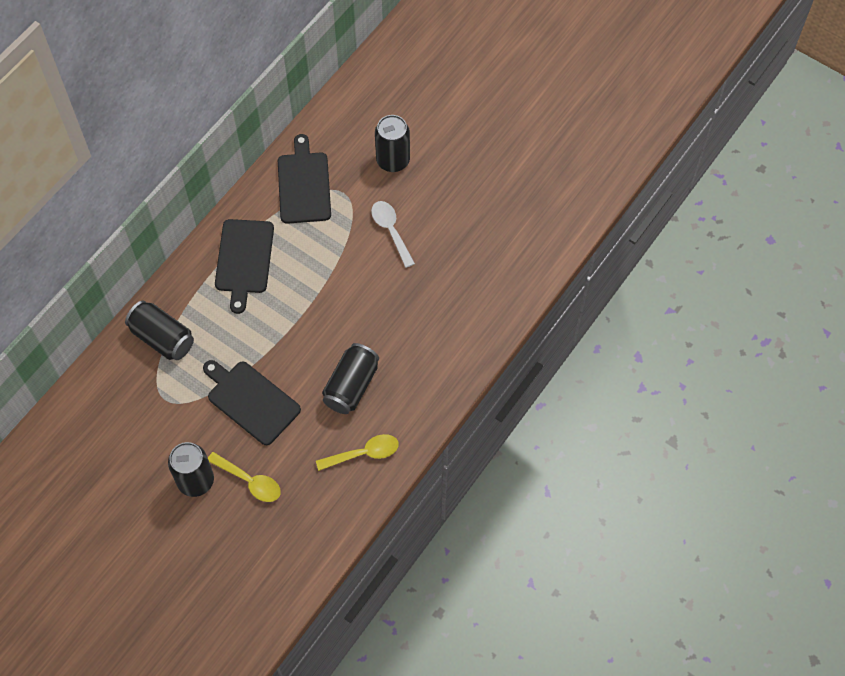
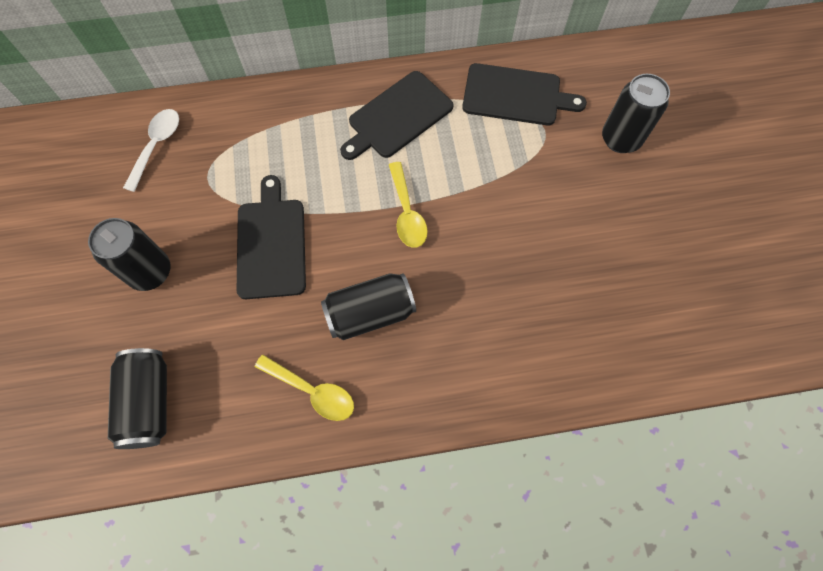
camera: 45 degrees right, 5 degrees up
black can [125,300,194,360] -> black can moved to [108,348,167,449]
yellow spoon [208,452,281,502] -> yellow spoon moved to [389,162,428,248]
black cutting board [278,134,331,224] -> black cutting board turned 60 degrees clockwise [462,63,587,125]
white spoon [371,201,415,268] -> white spoon moved to [123,109,179,192]

